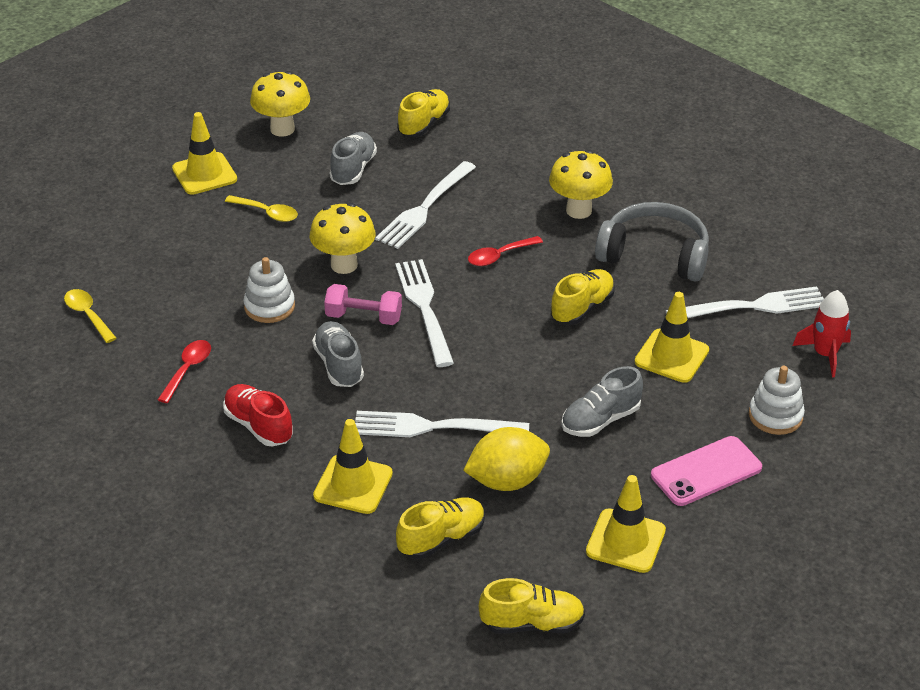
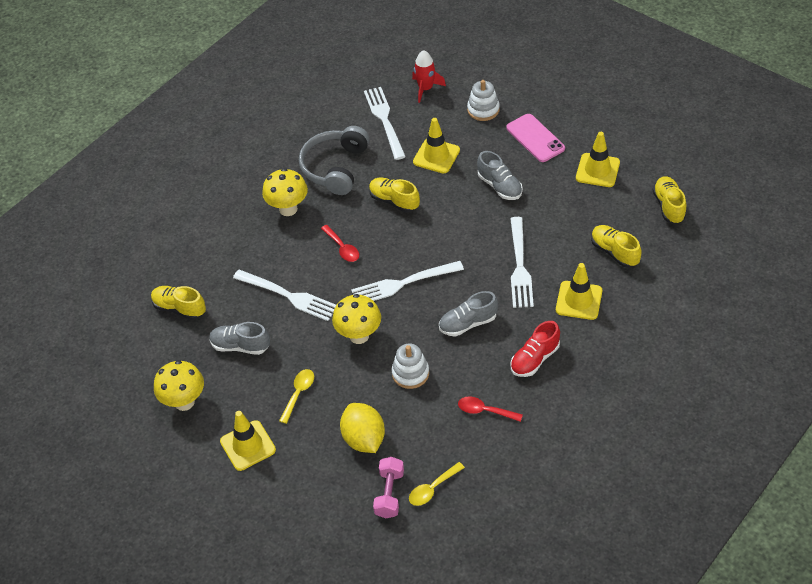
camera: 90 degrees left, 10 degrees up
pink dumbbell [324,284,402,325] -> pink dumbbell moved to [373,457,404,518]
yellow lemon [463,427,550,491] -> yellow lemon moved to [340,403,385,453]

